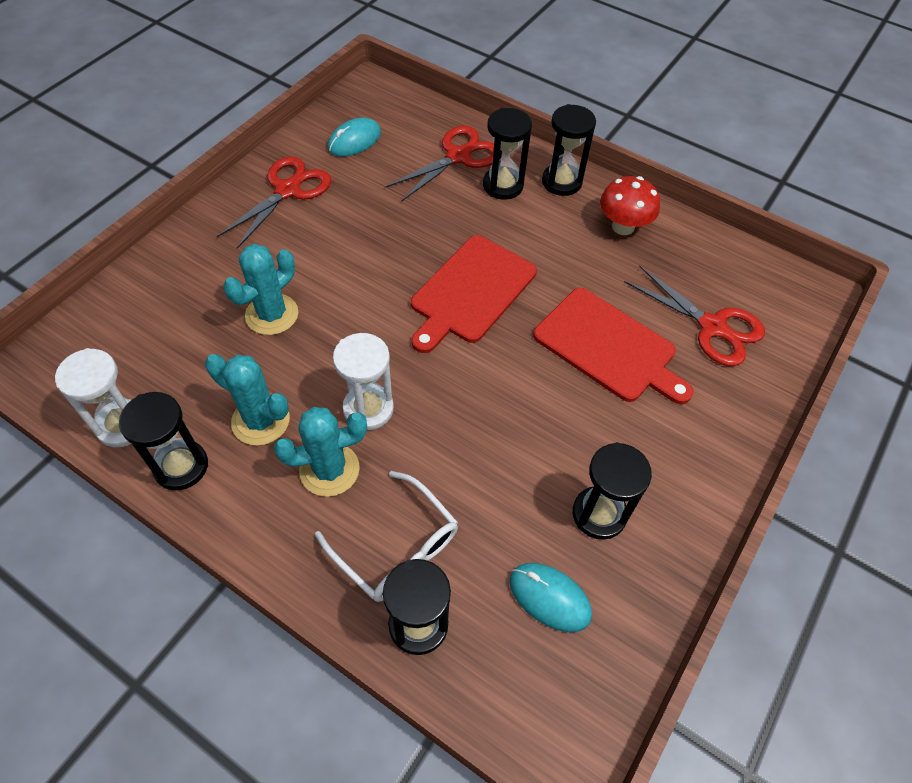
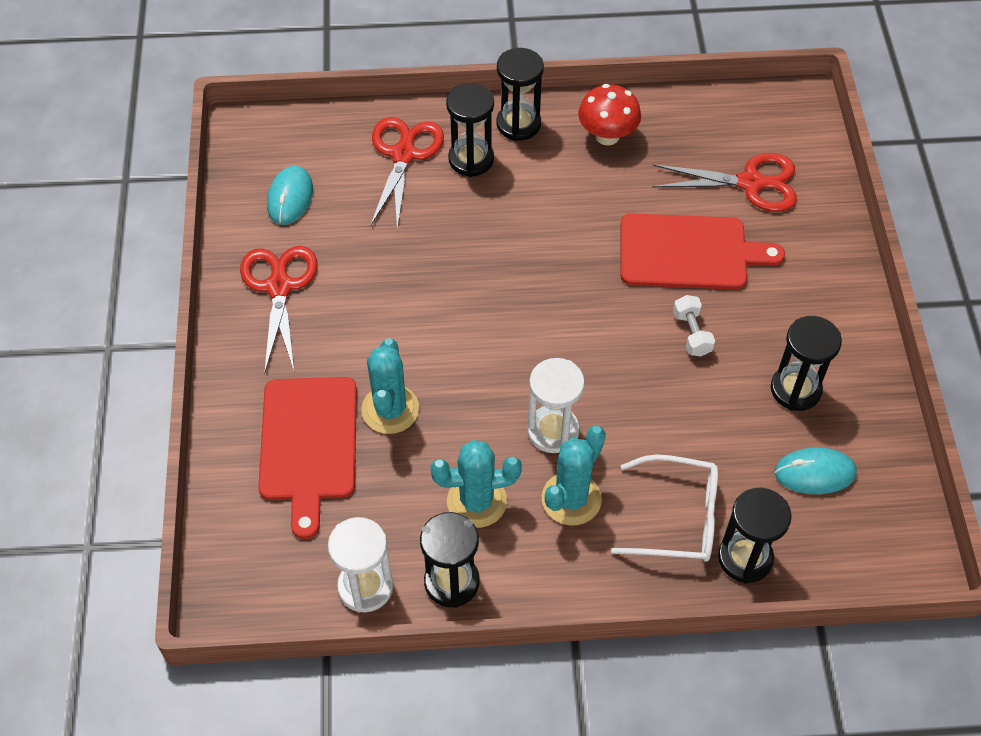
camera: 35 degrees left, 0 degrees up
red cutting board [411,235,537,353] -> red cutting board moved to [258,377,357,539]
none -> white dumbbell [673,295,715,356]

